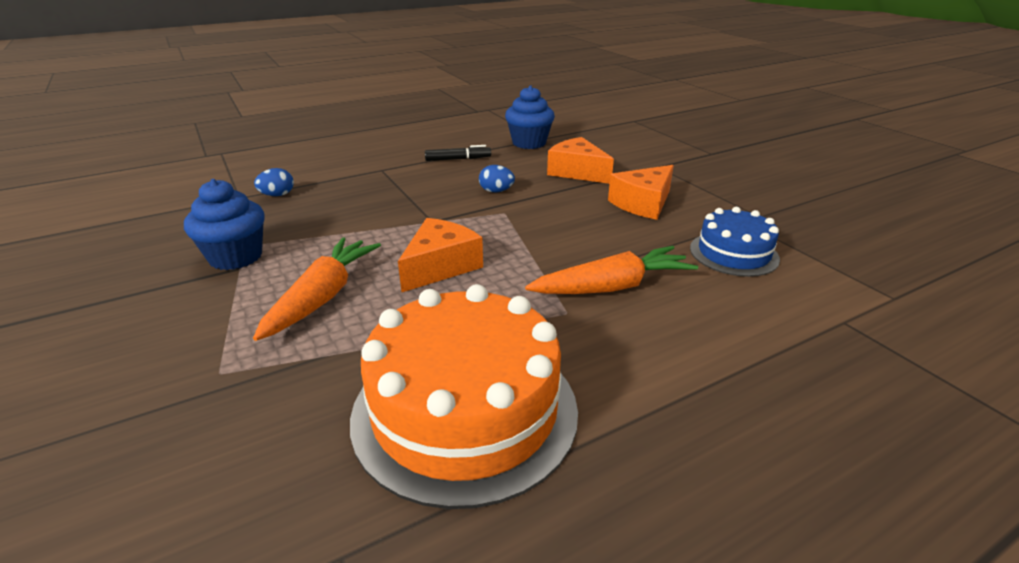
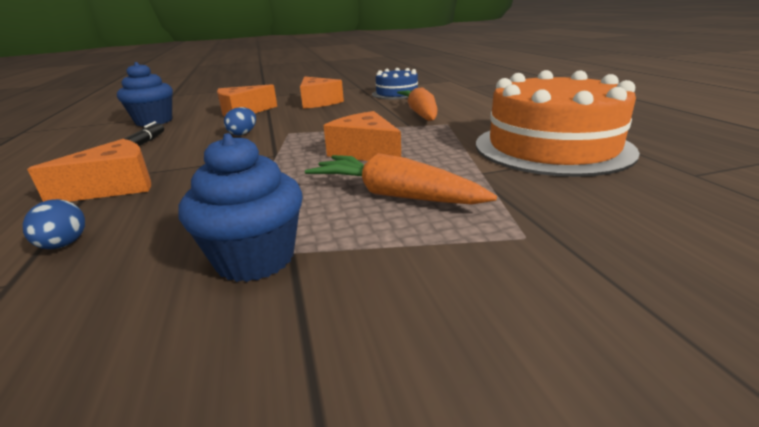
camera: 75 degrees left, 5 degrees down
none -> orange cheese [27,139,151,202]

